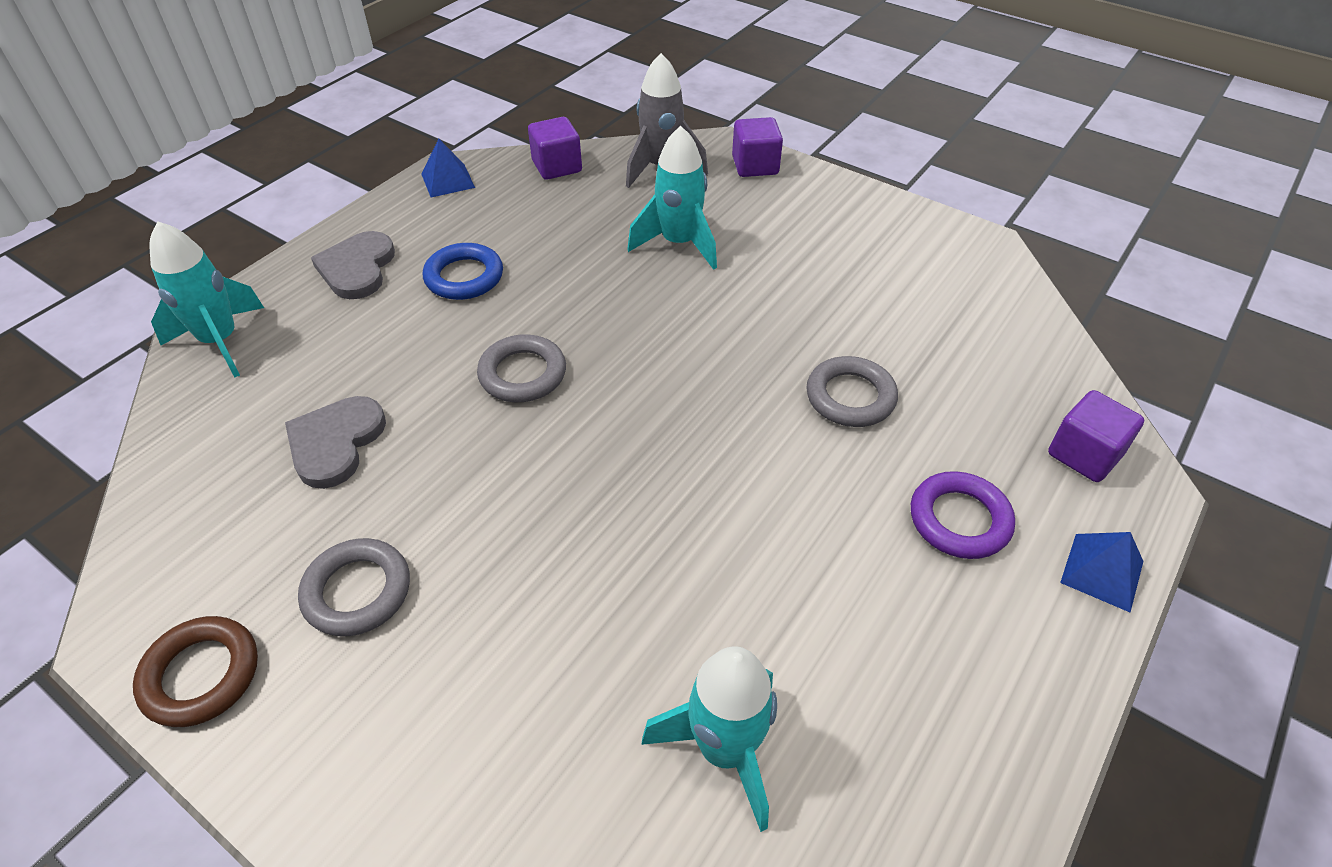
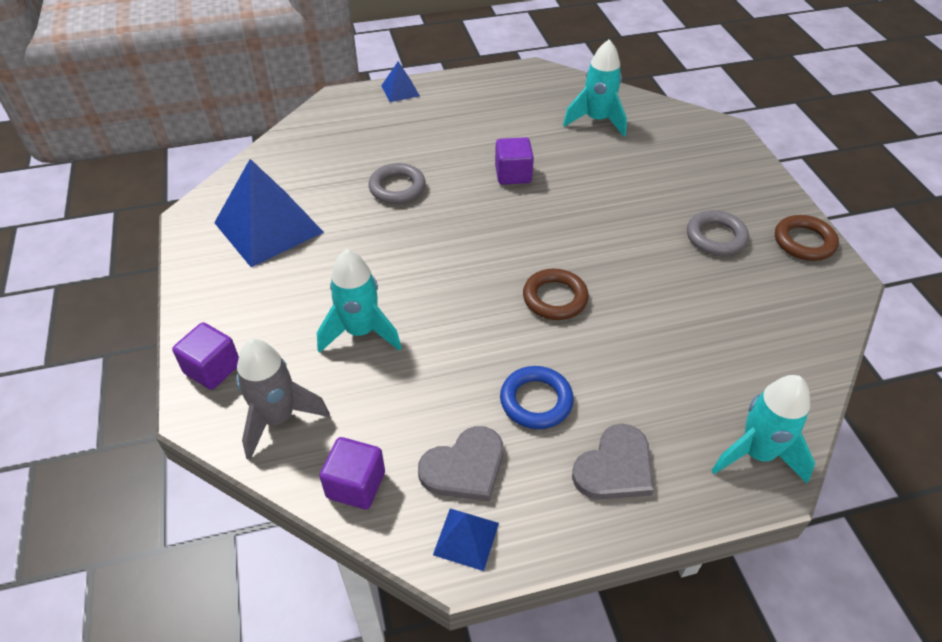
camera: 140 degrees left, 0 degrees up
grey heart [285,396,386,489] -> grey heart moved to [418,426,503,501]
grey ring [477,334,566,402] -> brown ring [523,269,589,320]
purple ring [911,471,1015,559] -> none
purple cube [1048,390,1144,482] -> purple cube moved to [495,137,534,185]
none -> blue pyramid [214,159,324,267]

